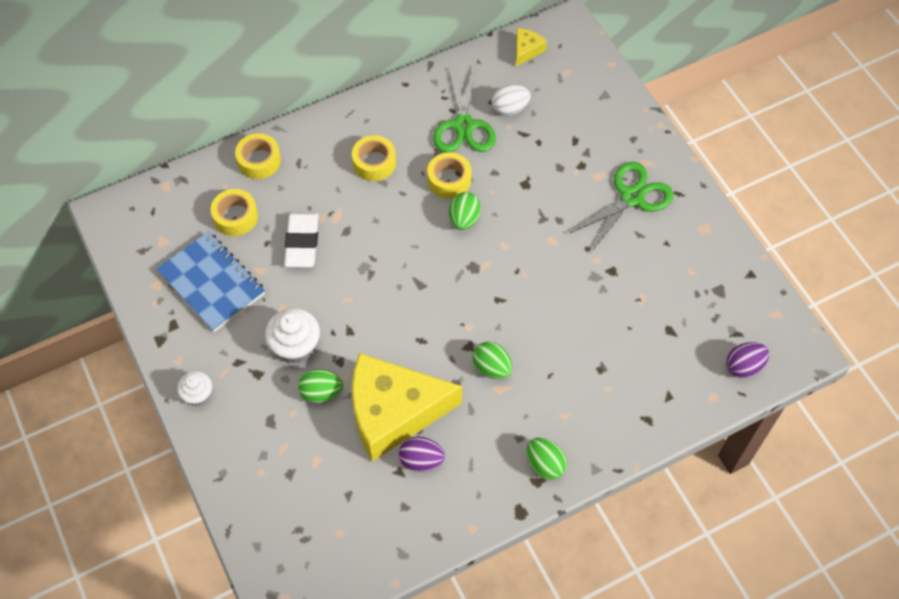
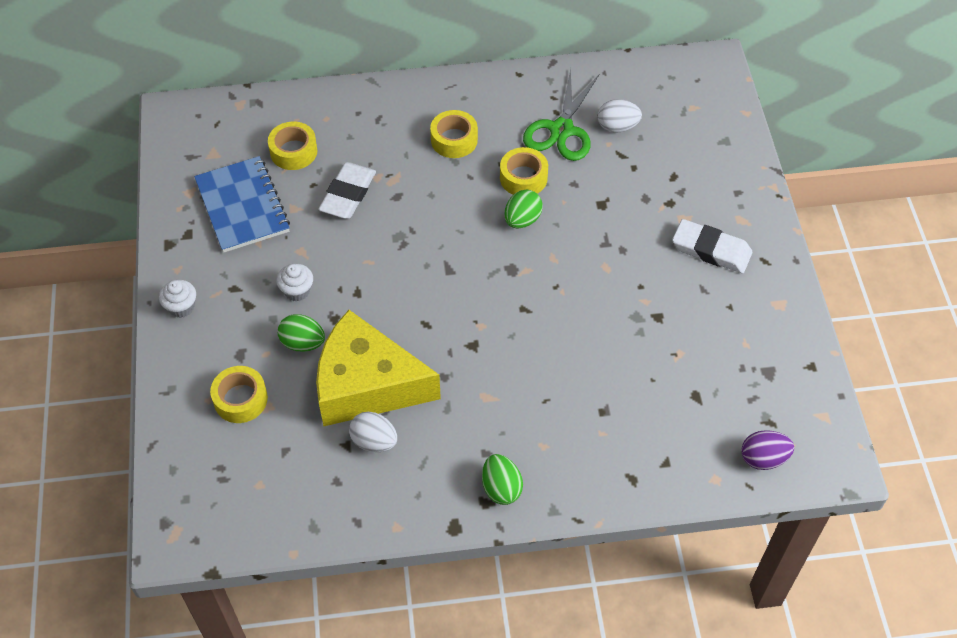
camera: 20 degrees right, 5 degrees down
yellow tape [235,133,281,179] -> yellow tape moved to [210,366,268,423]
white cupcake [265,308,320,363] -> white cupcake [276,264,313,301], size x0.63
purple egg [399,437,445,472] -> white egg [349,412,397,452]
green egg [473,342,513,379] -> none
yellow cheese [516,28,547,67] -> none
green scissors [570,162,674,252] -> white eraser [672,219,752,273]

